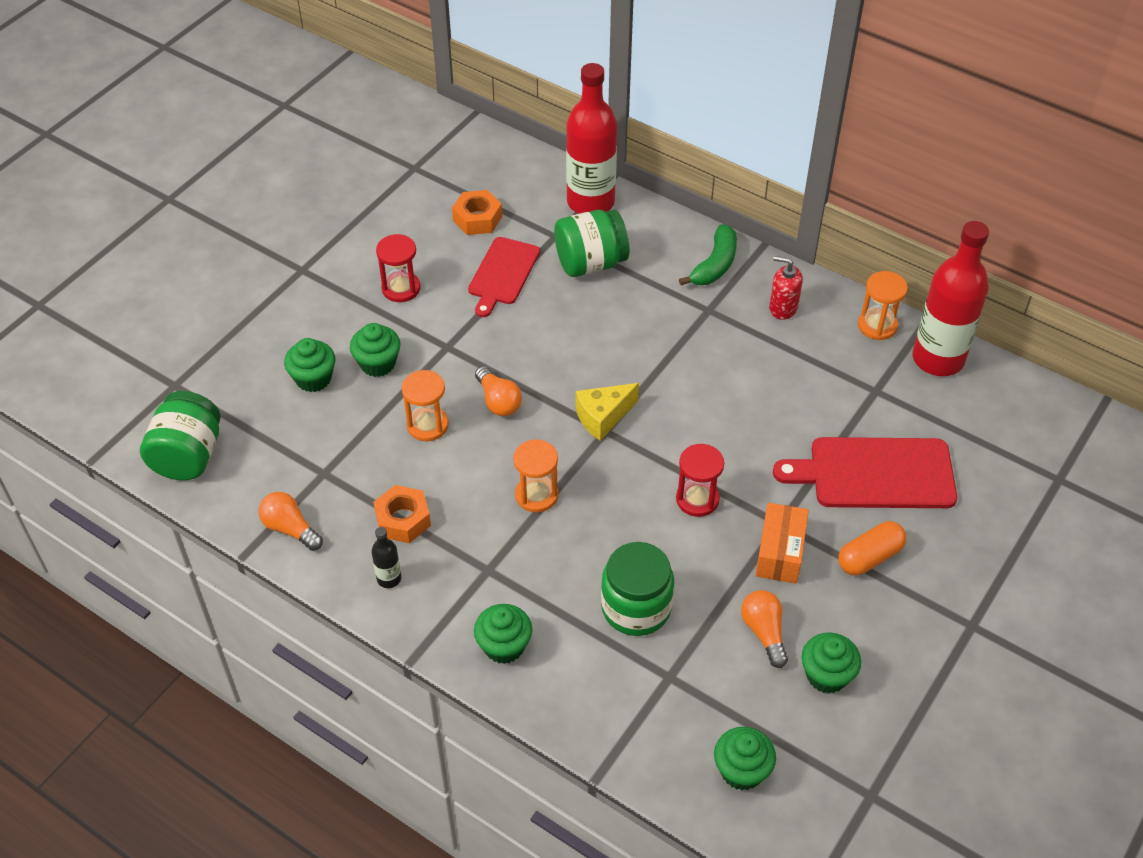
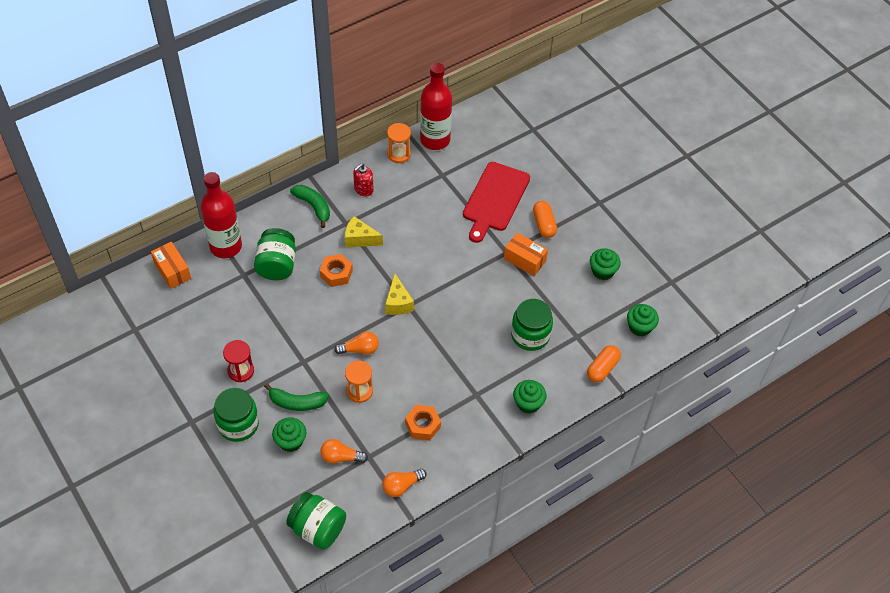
camera: 70 degrees left, 5 degrees up
green cupcake [350,323,400,377] -> green banana [264,383,329,411]
black bottle [372,527,401,588] -> none
orange nut [452,190,502,235] -> orange nut moved to [320,254,353,287]
red cutting board [468,237,540,317] -> none
orange hourglass [513,439,558,512] -> none
red hourglass [676,444,724,517] -> none
orange light bulb [741,590,788,668] -> orange light bulb moved to [320,439,368,464]
none -> orange box [151,242,191,289]
none -> green jar [213,388,259,442]
none -> yellow cheese [345,216,383,247]
none -> orange capsule [587,345,621,383]

